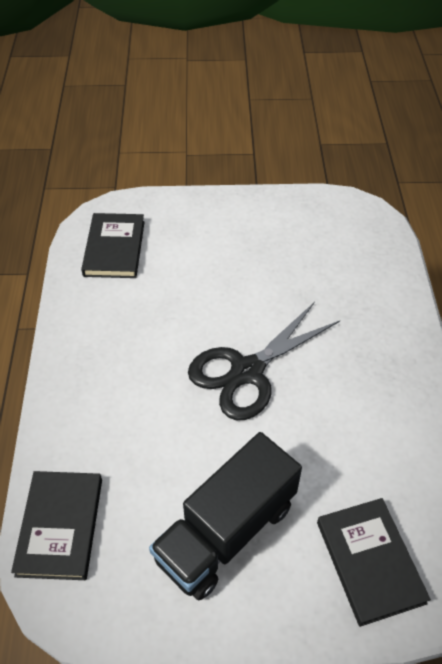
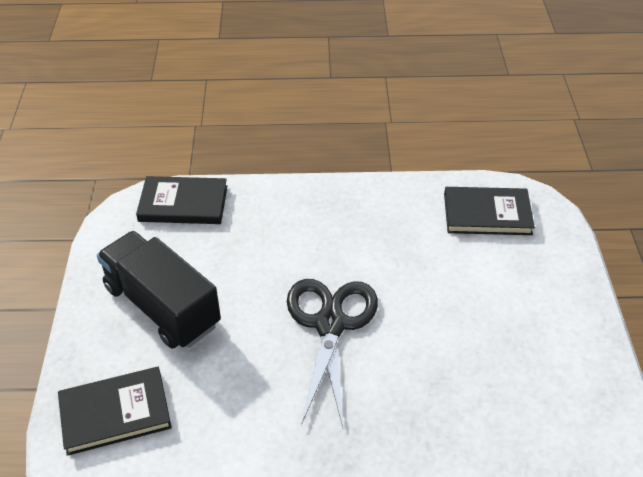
camera: 90 degrees right, 5 degrees down
black scissors [188,302,340,420] -> black scissors turned 45 degrees clockwise [287,279,378,427]

